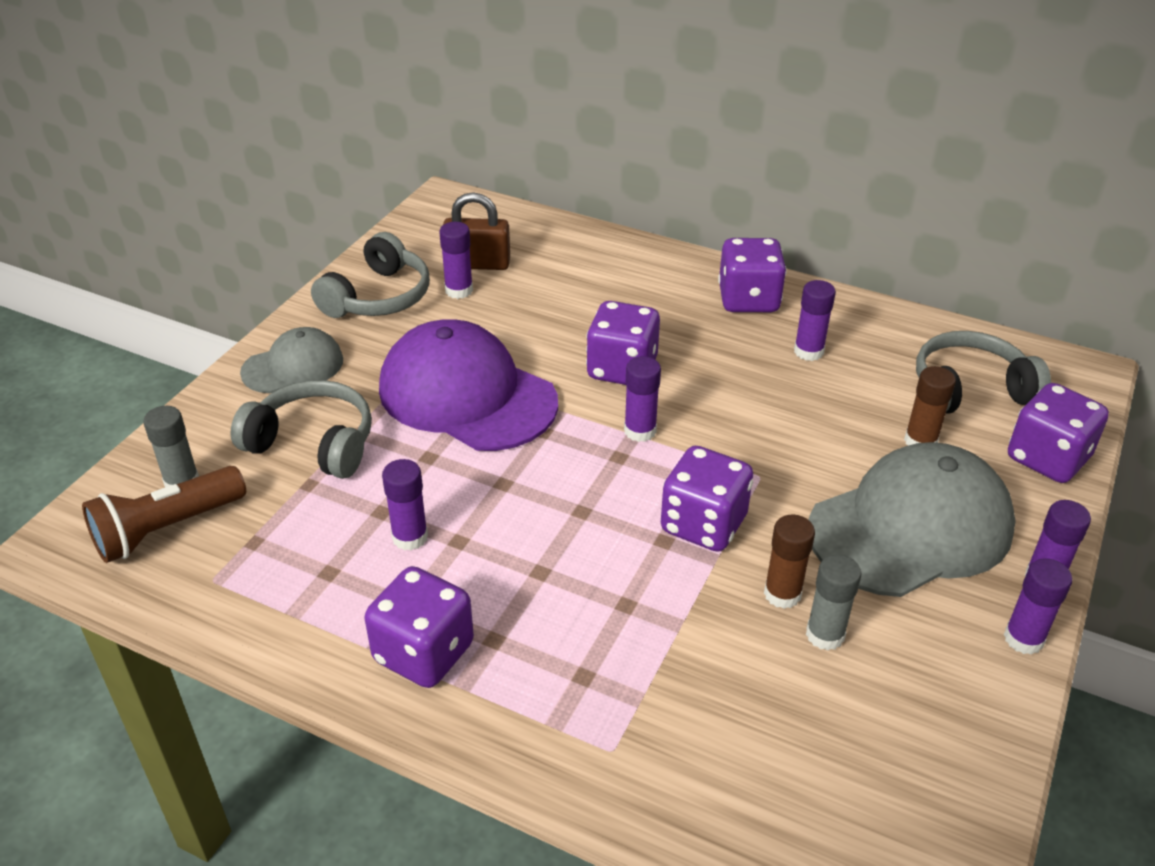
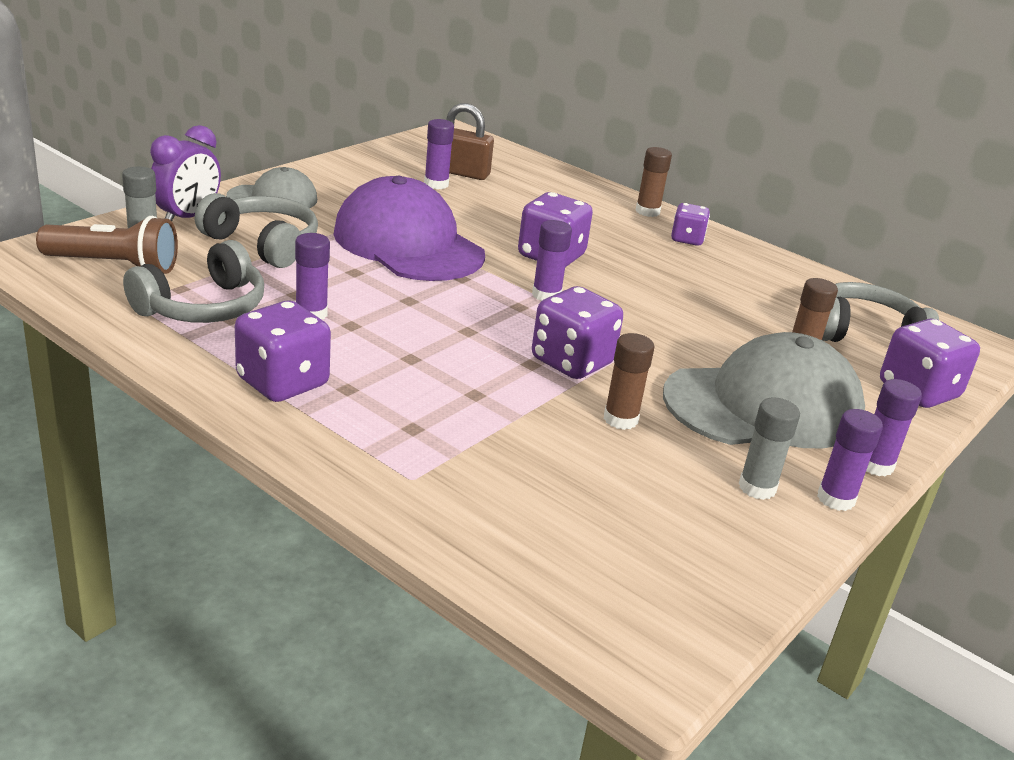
camera: 10 degrees right, 10 degrees down
brown flashlight [82,466,246,563] -> brown flashlight turned 150 degrees counterclockwise [36,216,178,274]
grey headphones [311,232,430,318] -> grey headphones moved to [123,240,264,323]
purple dice [718,238,787,312] -> purple dice [671,203,710,246], size x0.61
purple glue stick [794,280,836,361] -> none
grey glue stick [806,554,862,651] -> grey glue stick moved to [739,397,800,500]
none -> purple clock [150,125,221,221]
none -> brown glue stick [636,147,672,217]

